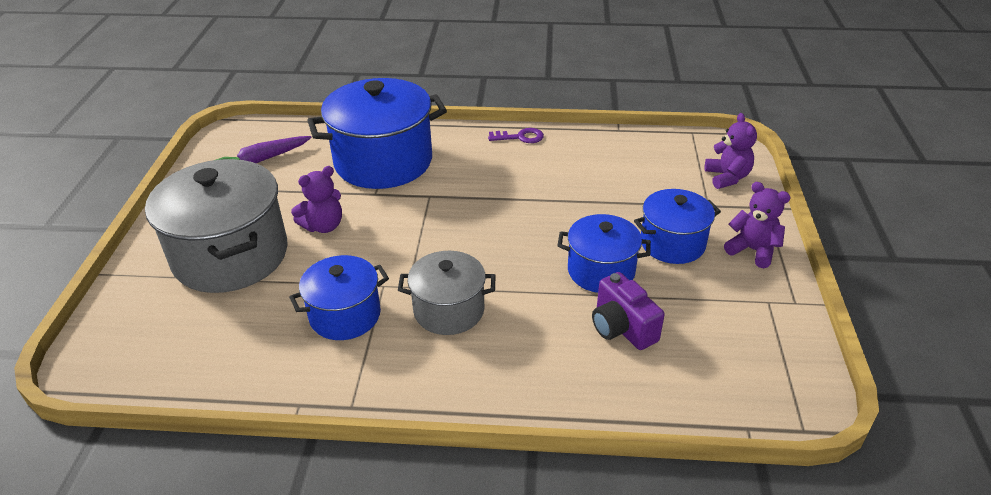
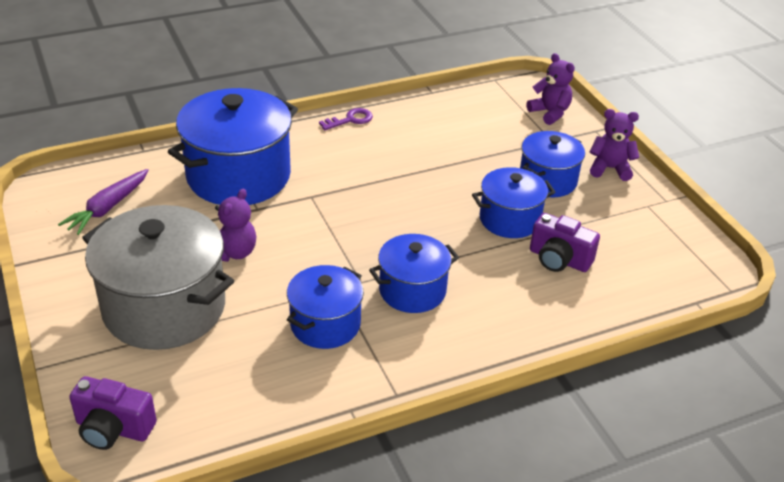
camera: 30 degrees left, 0 degrees up
grey pot [398,251,496,335] -> blue pot [369,234,459,313]
none -> purple camera [69,376,157,450]

